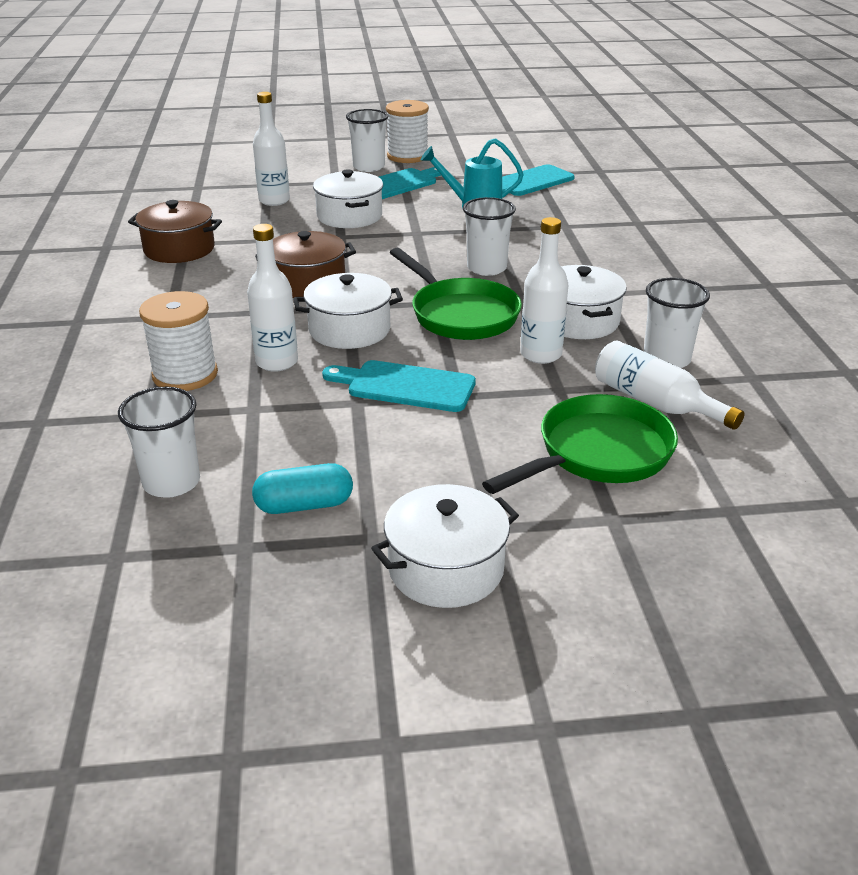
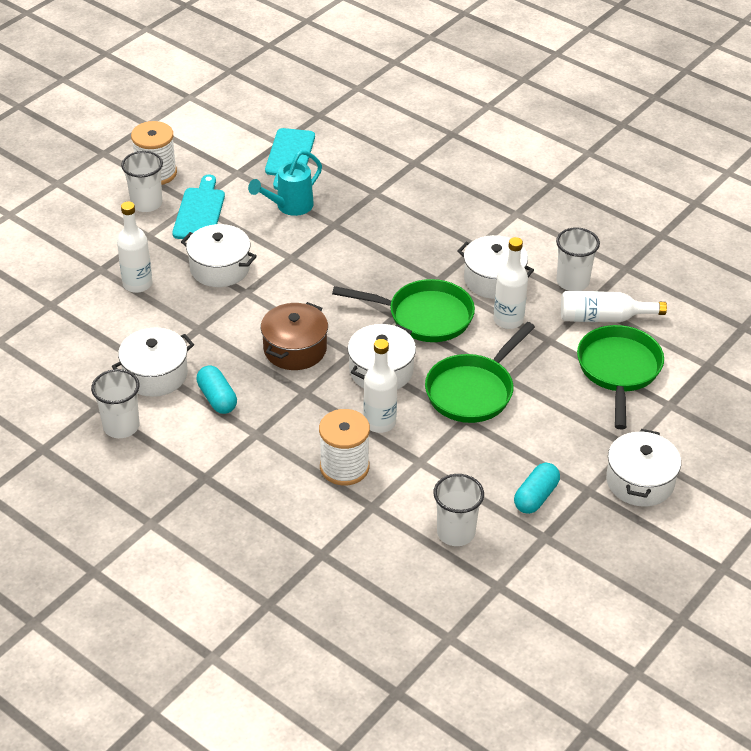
camera: 45 degrees left, 10 degrees up
brown pot [128,200,222,263] -> white pot [112,328,194,397]
turquoise cutting board [322,360,476,412] -> green pan [425,322,535,423]
white cup [463,197,516,276] -> white cup moved to [91,369,139,438]
none -> turquoise capsule [196,365,237,414]

